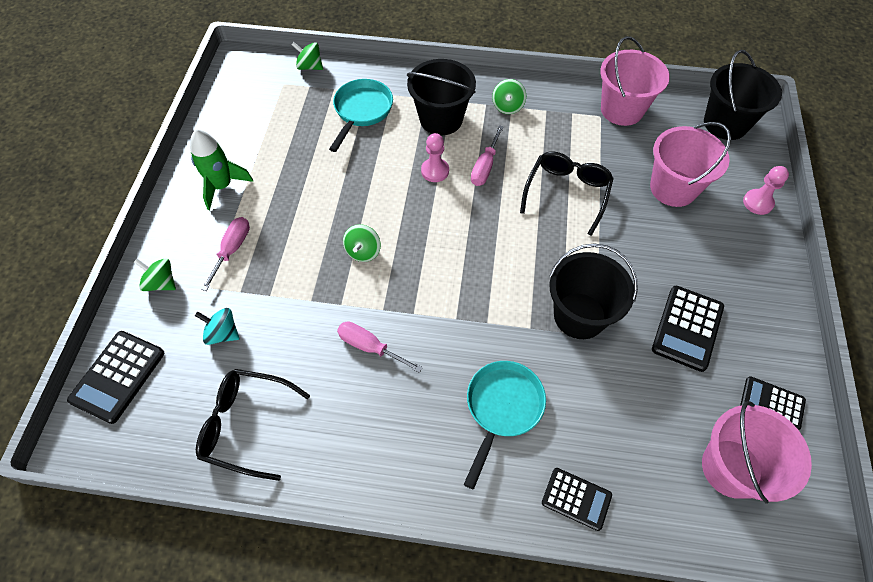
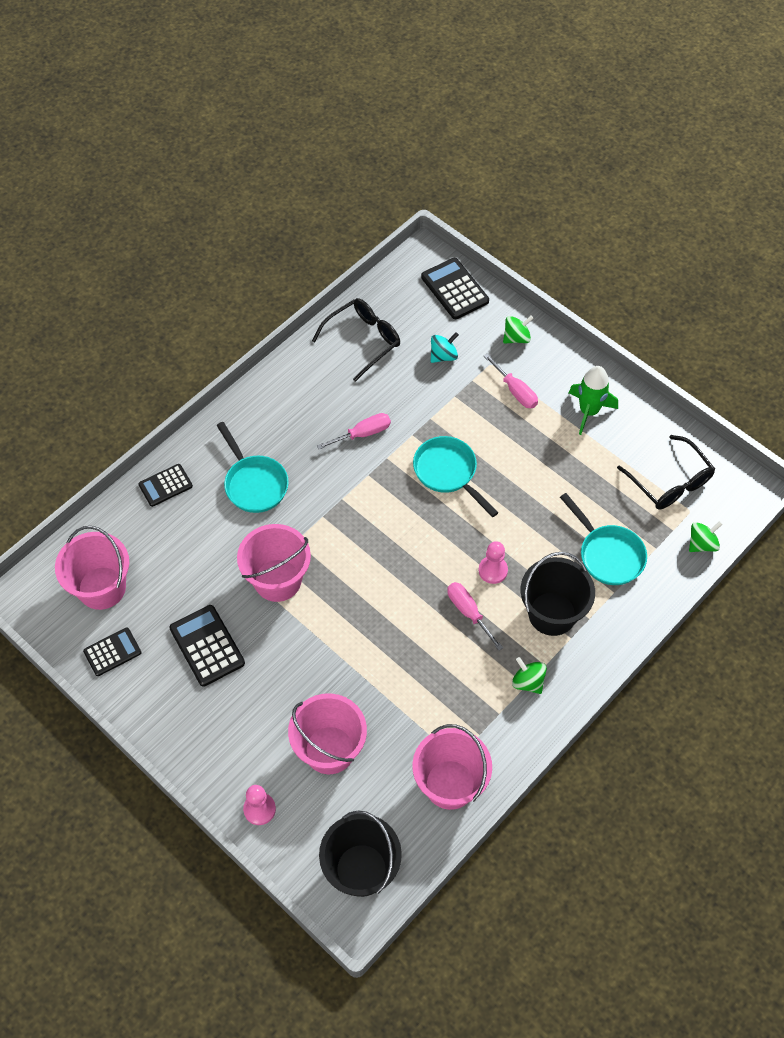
camera: 125 degrees right, 0 degrees up
green spinning top [343,224,381,262] -> turquoise pan [413,436,499,517]
black glasses [520,152,614,236] -> black glasses moved to [617,435,715,509]
black bucket [549,243,638,339] -> pink bucket [237,524,311,602]

